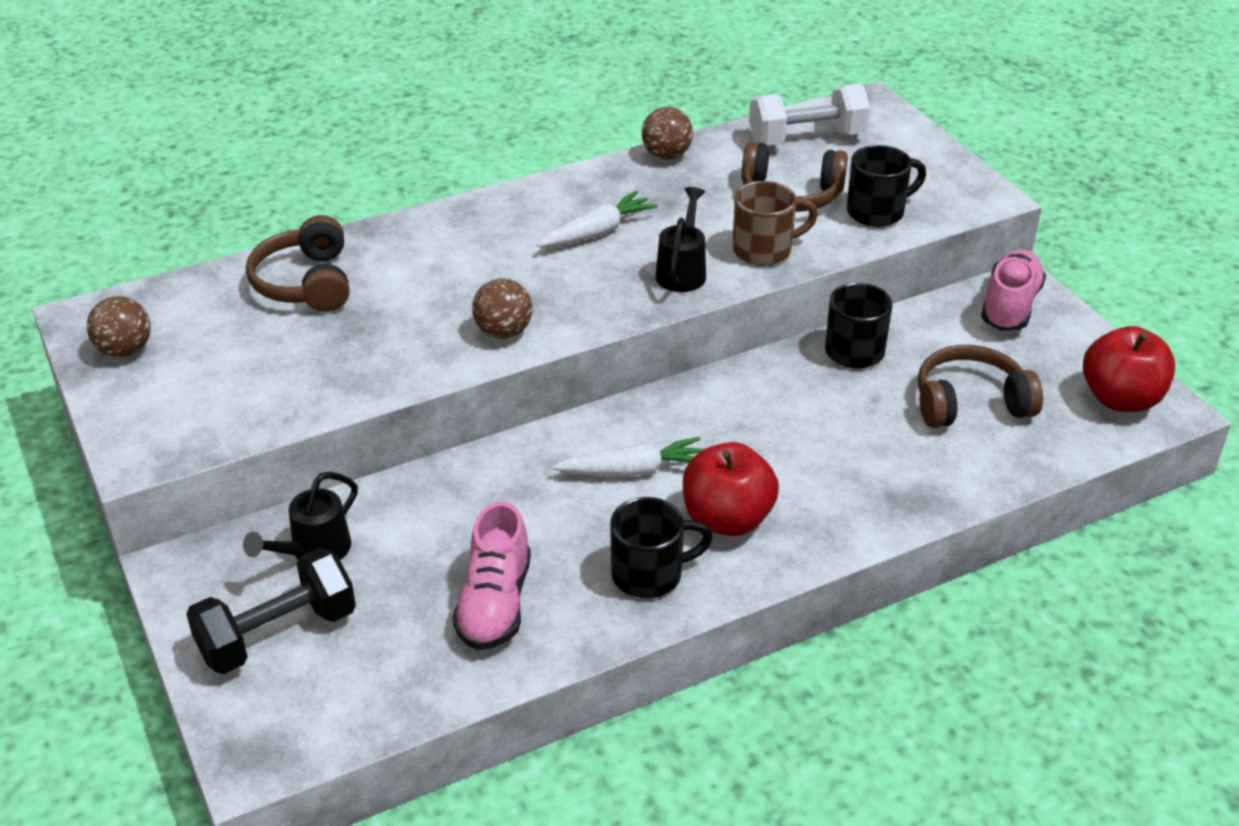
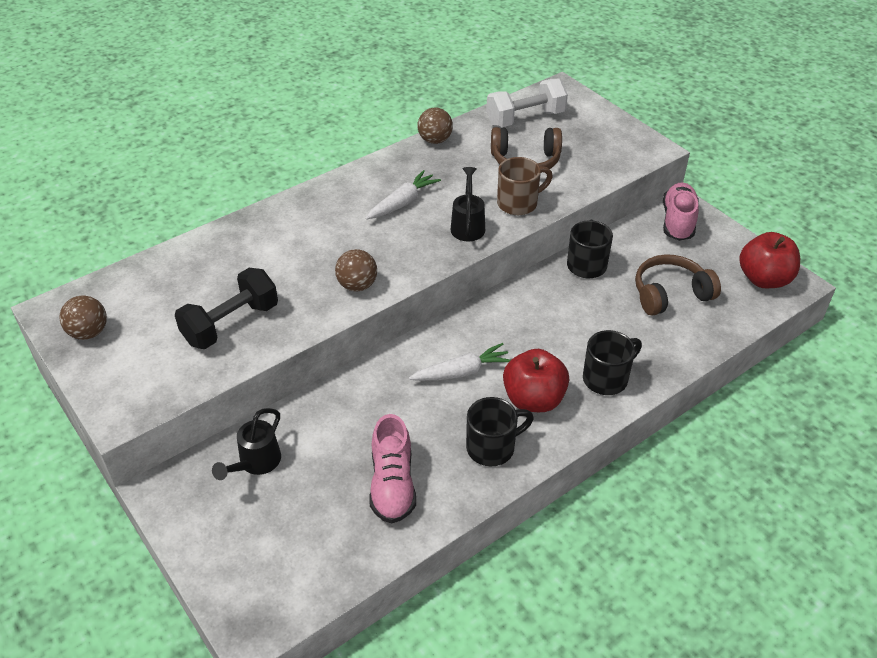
camera: 10 degrees left, 5 degrees up
black dumbbell [186,548,356,674] -> black dumbbell moved to [175,268,278,349]
brown headphones [246,215,349,312] -> none
black mug [847,145,926,227] -> black mug moved to [583,330,642,395]

